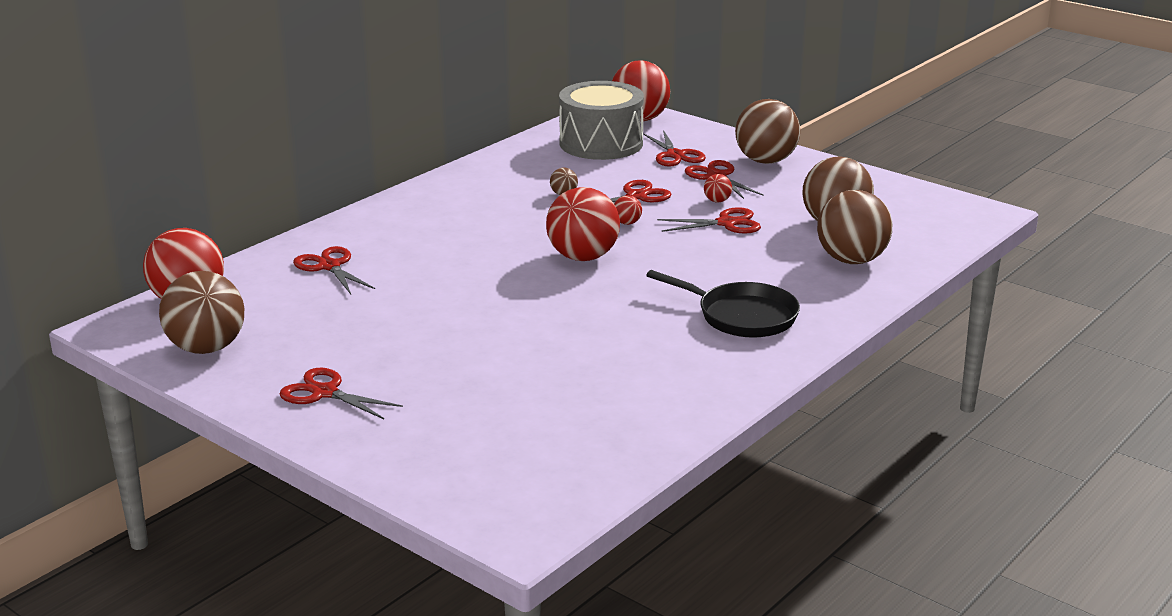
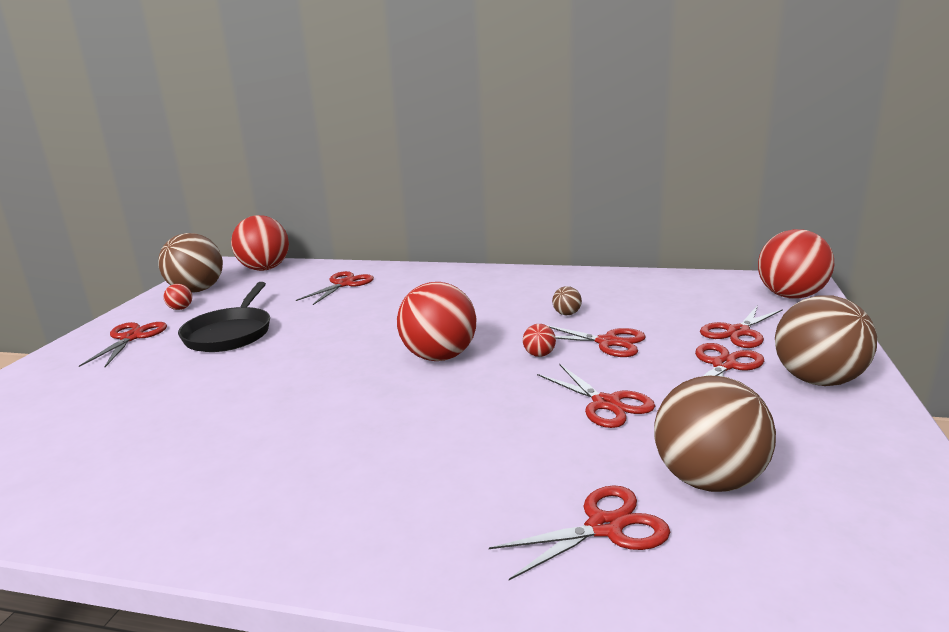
camera: 65 degrees right, 5 degrees down
grey drum [559,81,644,160] -> none
black pan [646,270,800,338] -> black pan moved to [178,282,270,352]
red ball [704,174,732,203] -> red ball moved to [164,284,192,310]
brown ball [817,190,892,264] -> red scissors [489,485,670,580]

